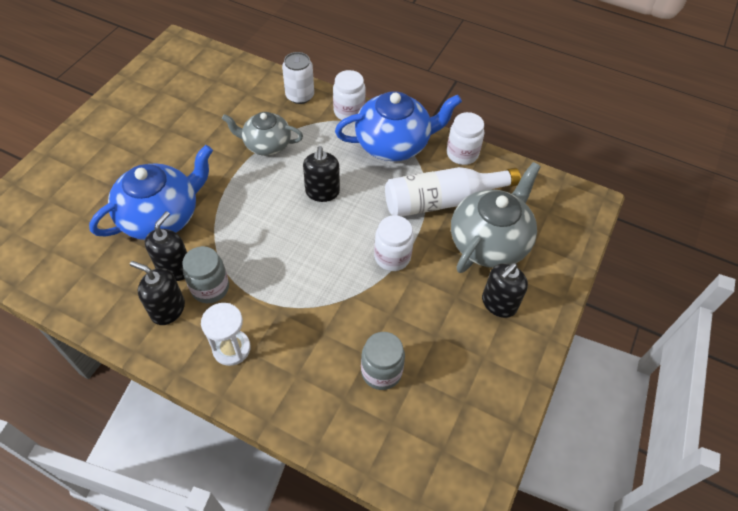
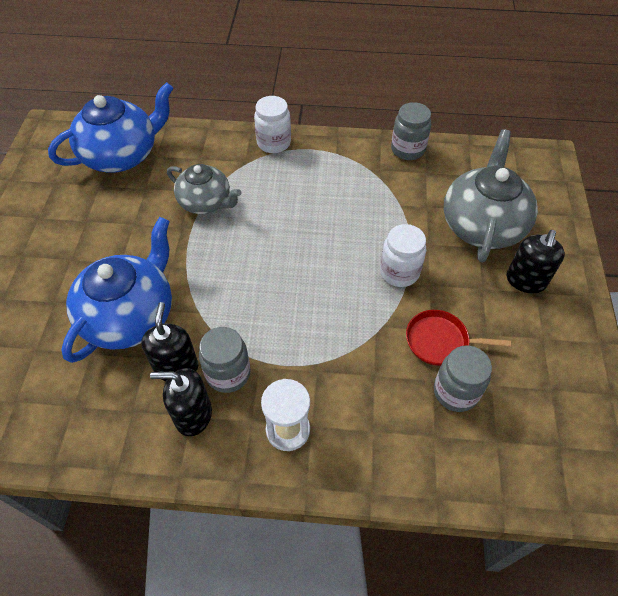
camera: 20 degrees left, 0 degrees up
grey teapot [222,112,303,156] -> grey teapot turned 135 degrees counterclockwise [167,164,241,214]
white can [282,52,314,104] -> none
black soap dispenser [303,146,340,202] -> none
blue teapot [335,91,462,161] -> blue teapot moved to [48,82,174,172]
white bottle [385,167,521,216] -> none
white jar [447,112,484,165] -> grey jar [391,102,431,160]
none -> red pan [406,310,511,366]

